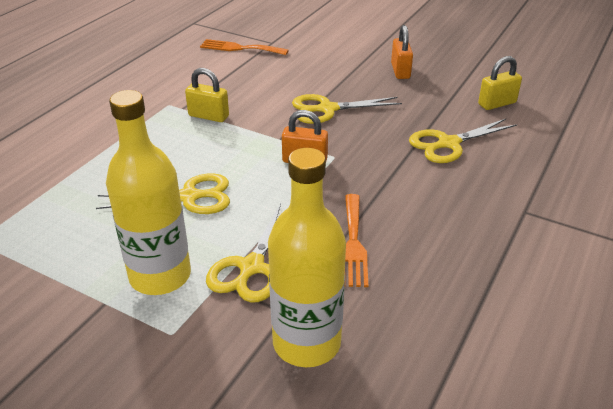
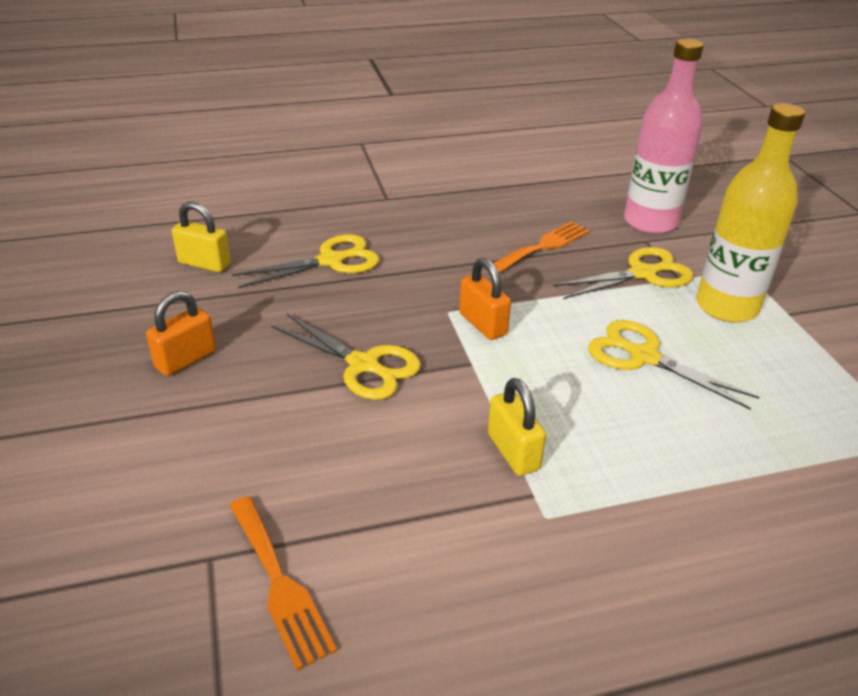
camera: 135 degrees left, 0 degrees up
yellow bottle [268,148,346,367] -> pink bottle [624,38,703,234]
yellow scissors [409,119,517,163] -> yellow scissors turned 45 degrees counterclockwise [232,234,379,288]

